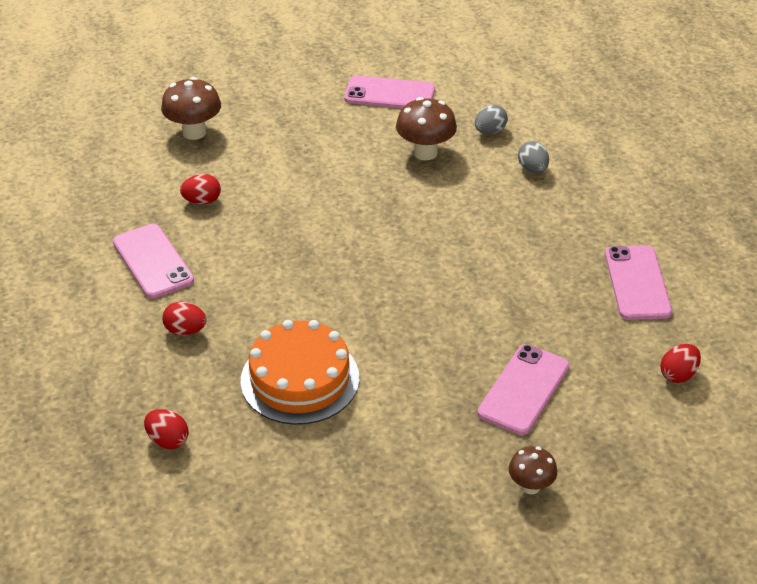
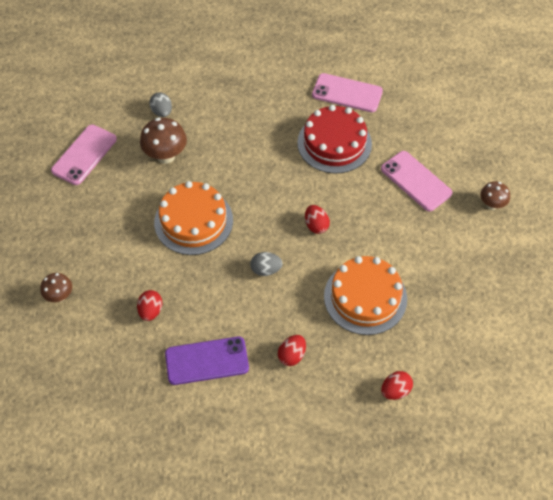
camera: 70 degrees left, 15 degrees up
pink phone [113,224,194,298] -> purple phone [165,337,249,385]
brown mushroom [161,77,221,140] -> brown mushroom [40,273,72,302], size x0.62
grey egg [518,141,549,173] -> grey egg moved to [250,252,283,276]
red egg [660,344,701,383] -> red egg moved to [305,205,330,234]
none -> orange cake [154,181,233,255]
none -> red cake [297,105,372,173]

